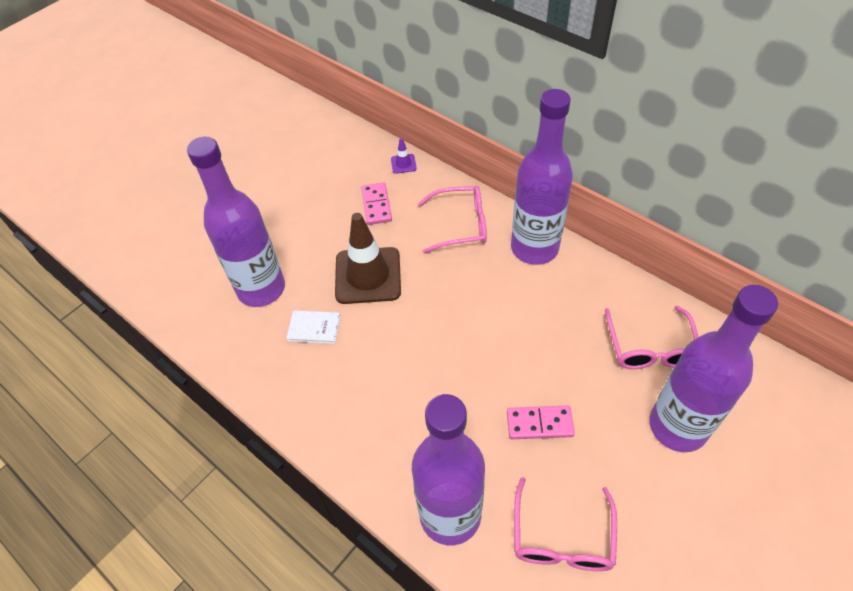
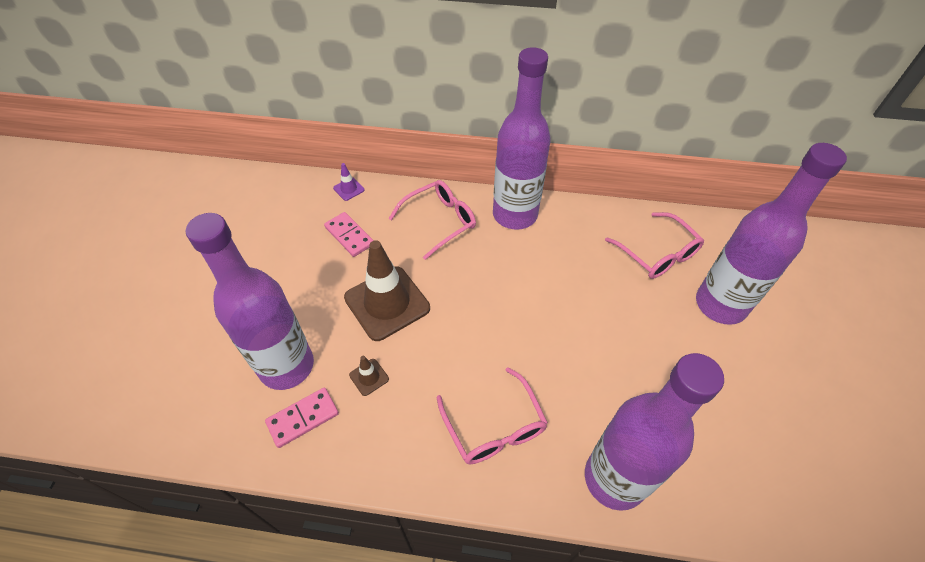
camera: 35 degrees left, 0 degrees up
white book [286,310,340,344] -> brown traffic cone [349,356,389,396]
pink domino [507,406,575,439] -> pink domino moved to [265,388,339,448]
pink glasses [514,477,617,571] -> pink glasses moved to [437,367,548,464]

